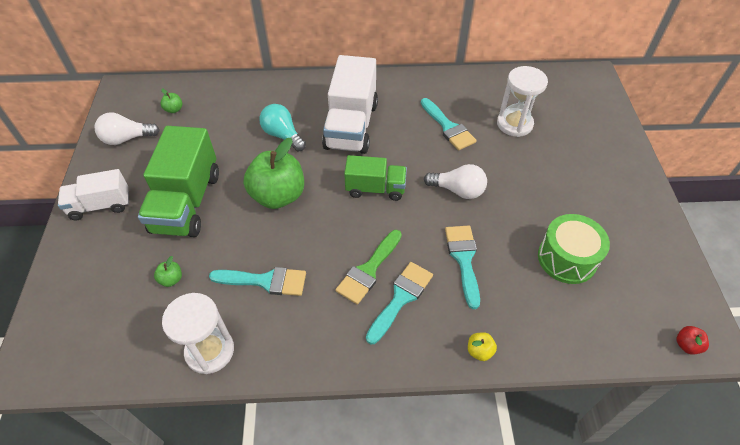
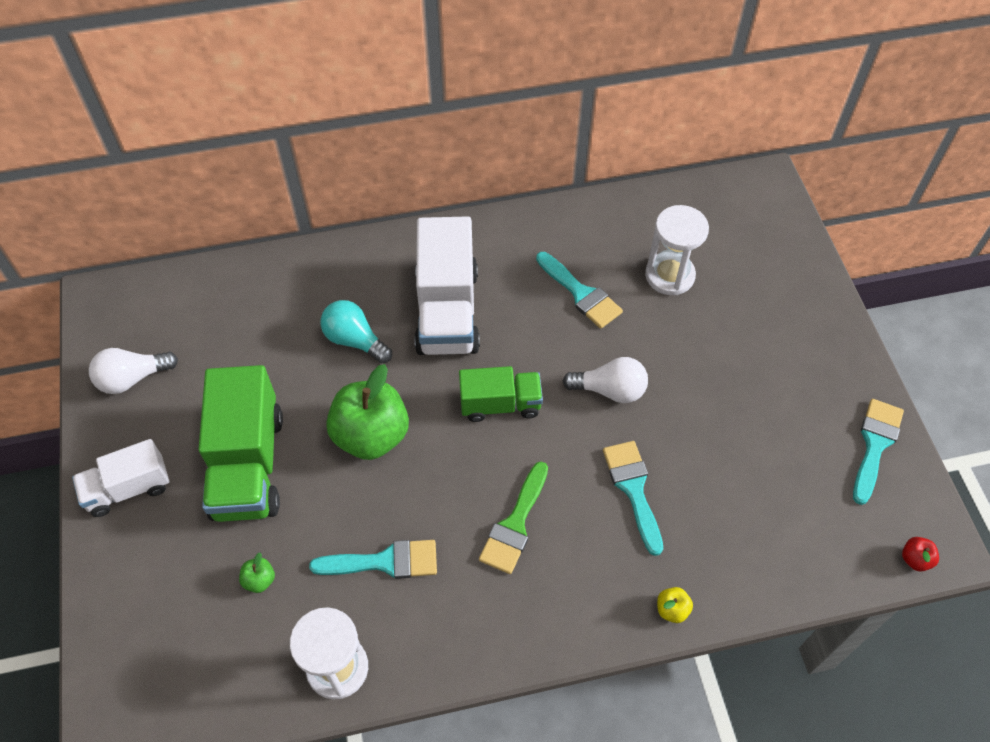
camera: 10 degrees left, 5 degrees up
green apple [160,89,182,113] -> none
turquoise brush [366,262,433,344] -> turquoise brush moved to [853,399,904,505]
green drum [538,214,610,284] -> none

